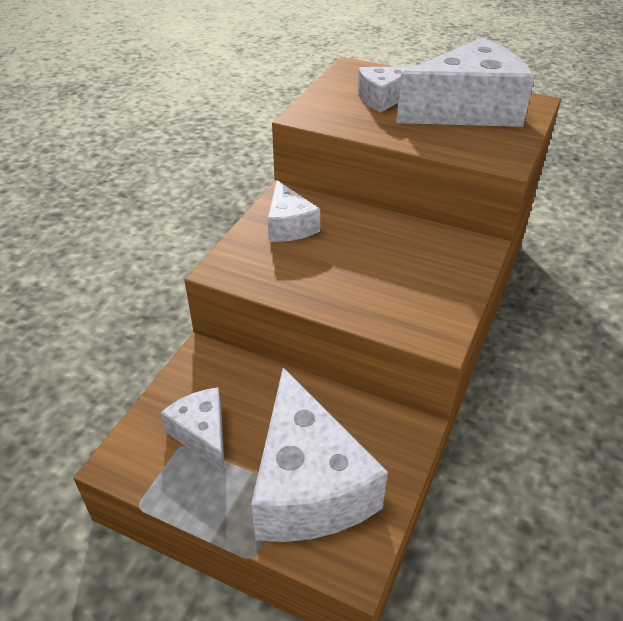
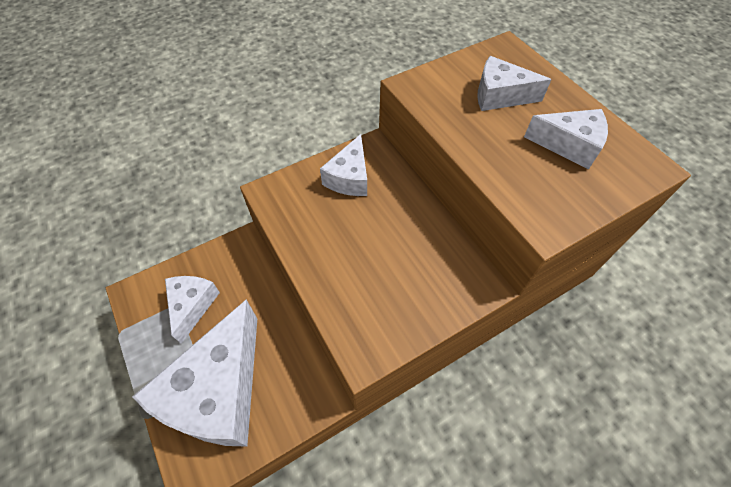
camera: 35 degrees right, 15 degrees up
white cheese [396,38,535,127] -> white cheese [524,109,608,170], size x0.53

